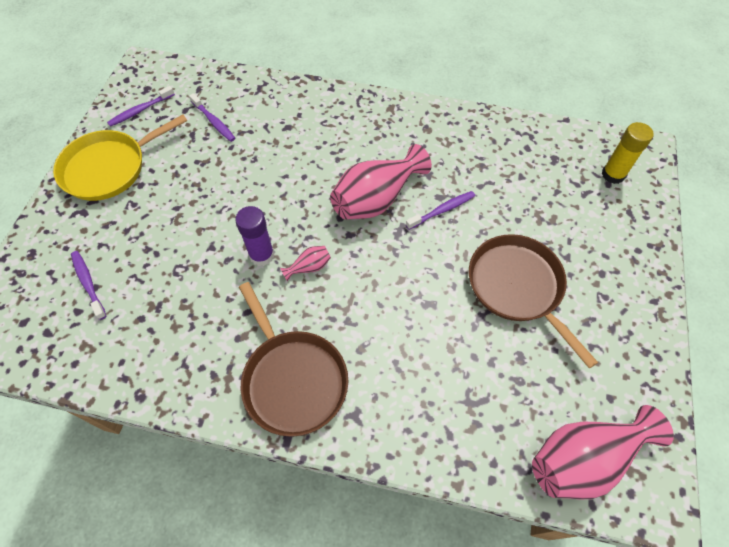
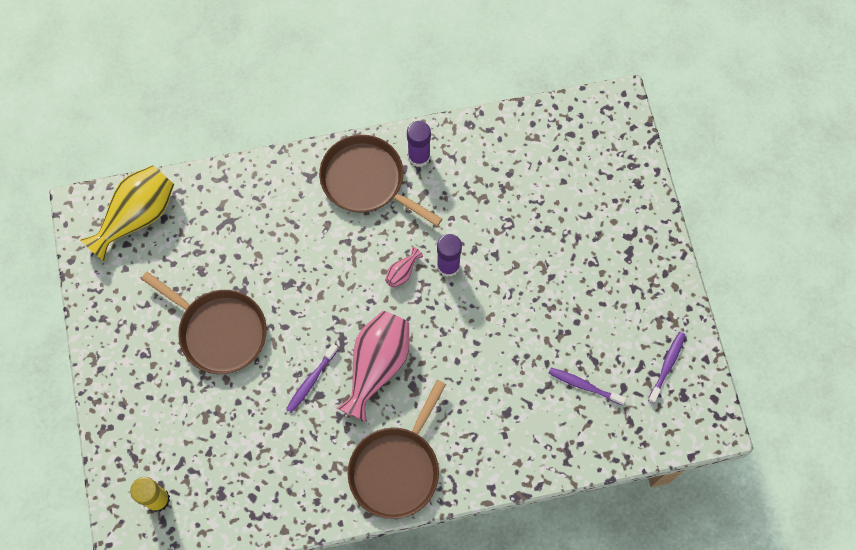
camera: 155 degrees right, 10 degrees up
yellow pan [53,114,187,201] -> none
purple toothbrush [71,251,106,320] -> none
pink vase [532,405,674,499] -> yellow vase [80,165,174,261]
none -> brown pan [348,380,446,519]
none -> purple glue stick [407,121,431,167]

